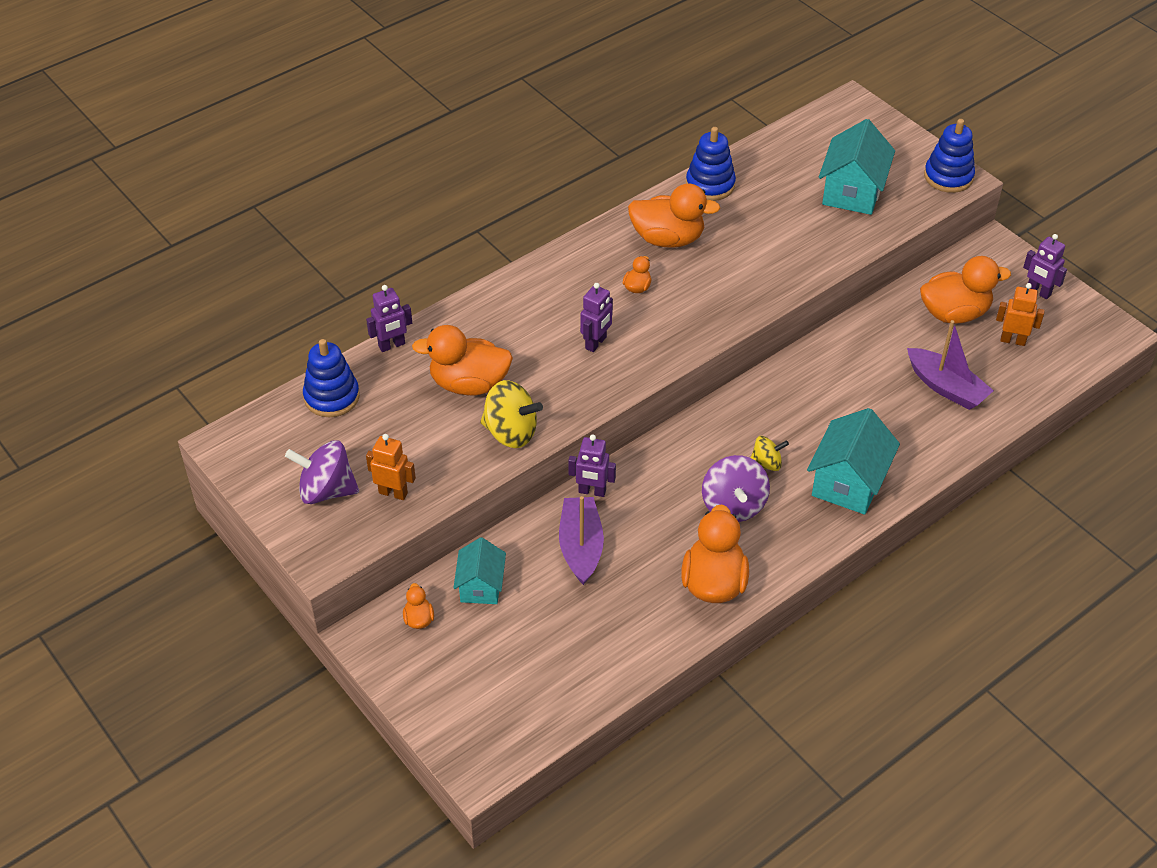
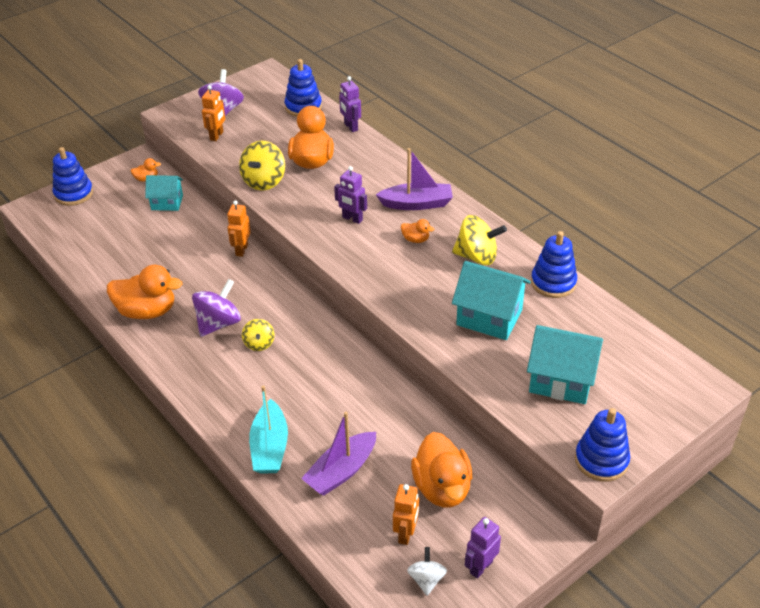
camera: 90 degrees right, 5 degrees down
purple boat [559,496,604,585] -> purple boat moved to [376,148,453,210]
purple robot [568,435,616,497] -> orange robot [227,200,251,257]
orange duck [628,184,720,248] -> yellow spinning top [452,215,507,265]
purple spinning top [702,455,770,522] -> purple spinning top turned 135 degrees clockwise [192,279,241,337]
turquoise house [807,408,900,514] -> turquoise house moved to [452,261,531,340]
none -> blue stacking toy [53,147,93,206]
none -> turquoise boat [249,385,288,474]
none -> white spinning top [407,547,447,596]

